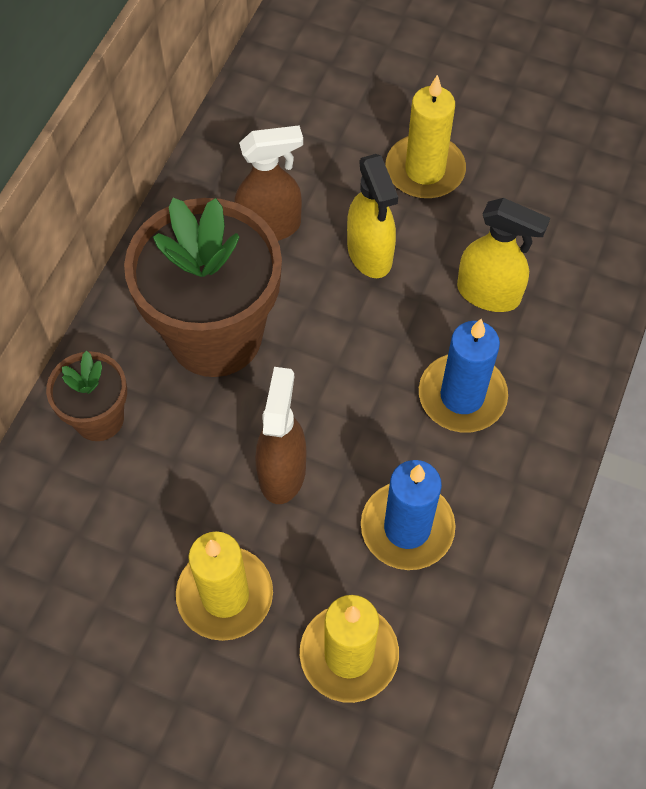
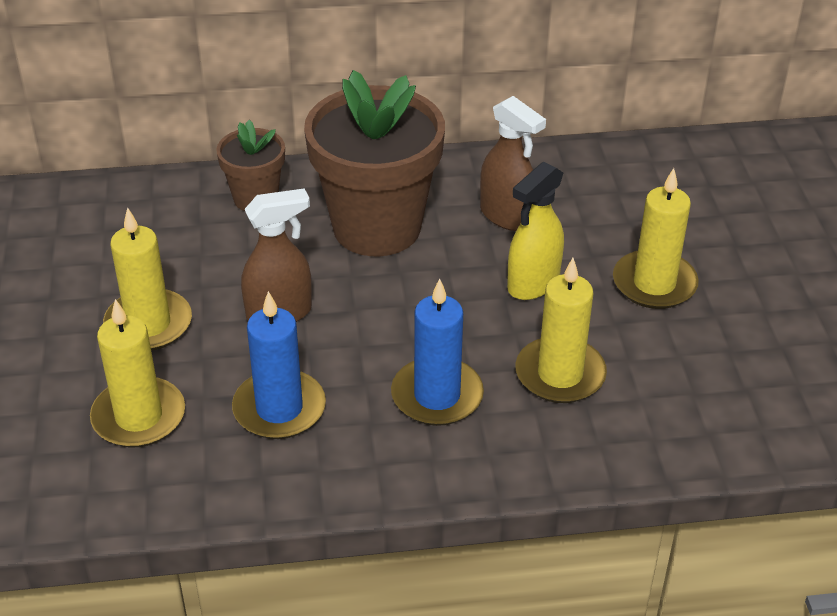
camera: 60 degrees right, 20 degrees down
yellow spray bottle [457,198,550,312] -> yellow candle [516,258,607,403]

